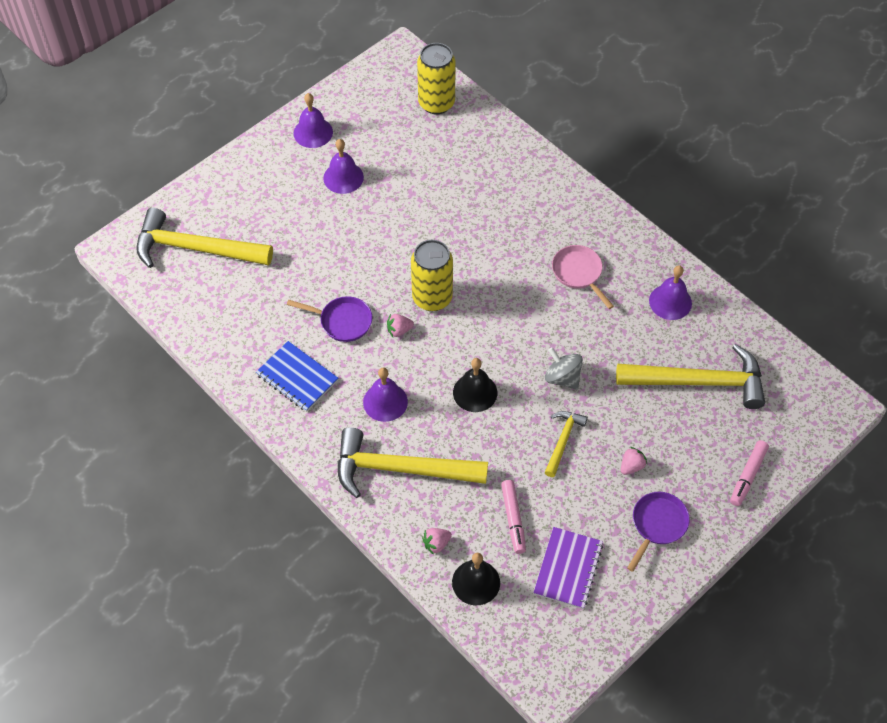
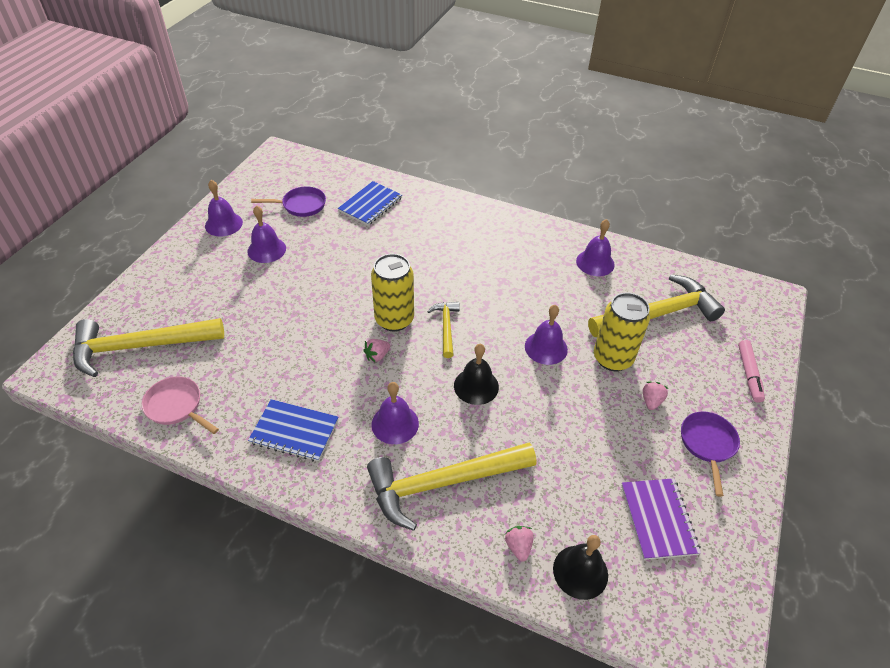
camera: 25 degrees left, 10 degrees down
purple pan [287,296,372,342] -> purple pan moved to [251,187,326,217]
yellow can [417,43,456,114] -> yellow can moved to [594,293,650,371]
pink strawberry [422,528,452,555] -> pink strawberry turned 135 degrees clockwise [505,526,534,561]
pink marker [501,480,526,554] -> none
yellow hammer [544,411,588,477] -> yellow hammer moved to [427,302,460,358]
grey spinning top [545,347,583,390] -> purple bell [525,305,568,365]
pink pan [552,245,614,309] -> pink pan moved to [142,376,219,434]
none -> blue notebook [338,181,402,226]

